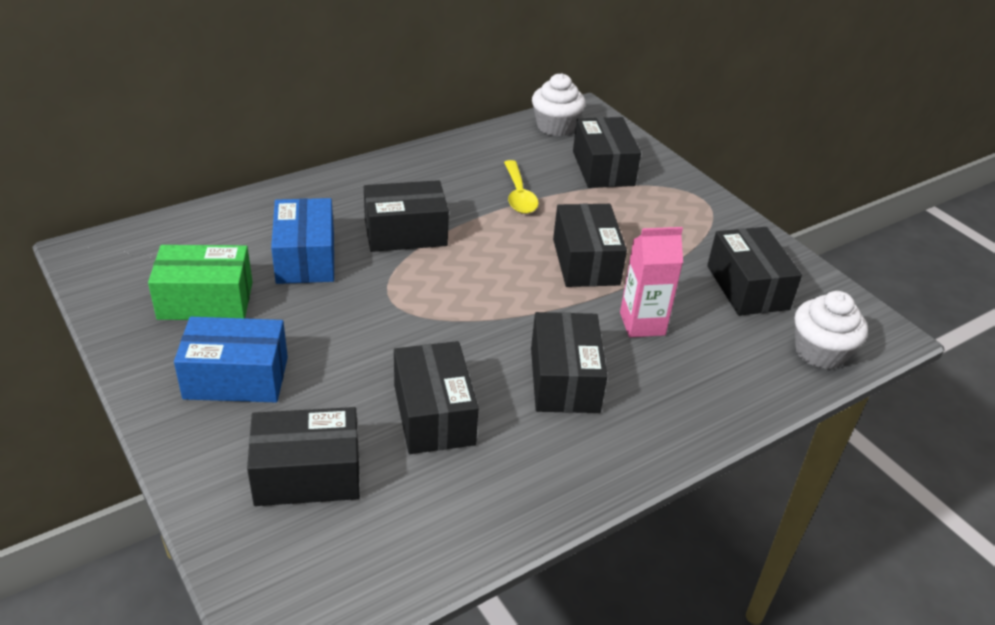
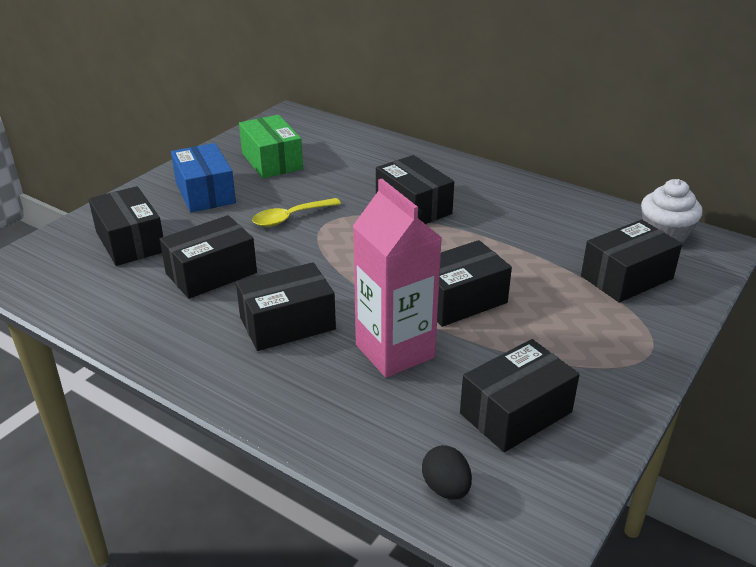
camera: 70 degrees right, 5 degrees down
blue box [271,198,334,284] -> none
yellow spoon [504,160,539,214] -> yellow spoon moved to [252,198,341,227]
pink carton [620,227,683,337] -> pink carton [353,179,442,378], size x1.51
white cupcake [795,291,868,369] -> black egg [422,445,472,500]

